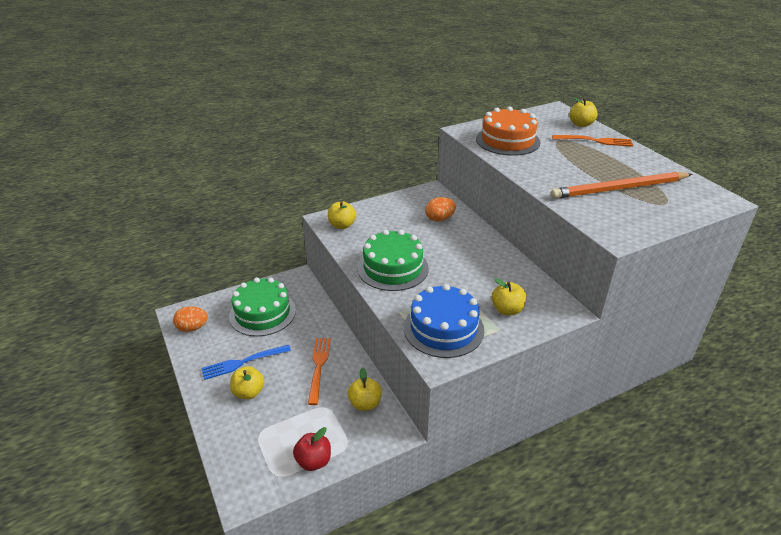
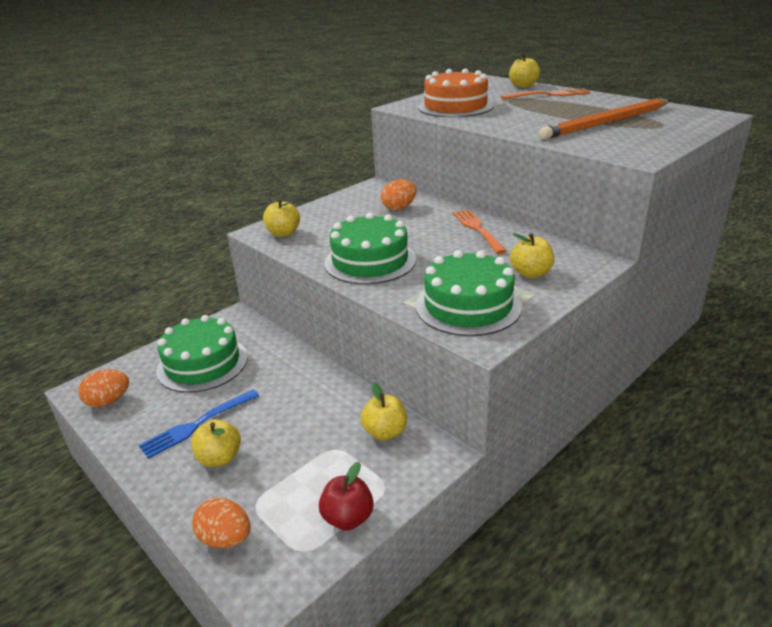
camera: 15 degrees left, 5 degrees down
orange fork [308,338,331,405] -> orange fork moved to [453,209,507,254]
blue cake [404,284,484,358] -> green cake [416,250,522,336]
none -> orange egg [192,498,251,548]

